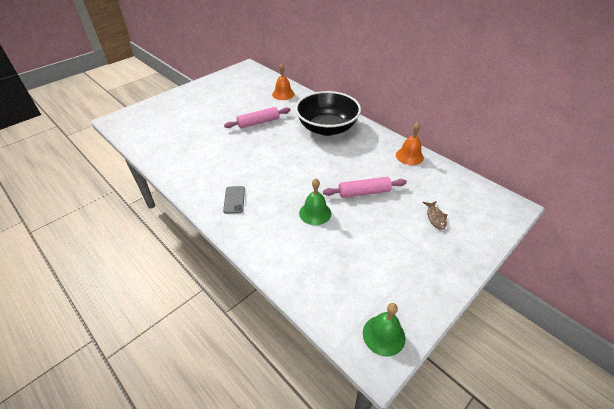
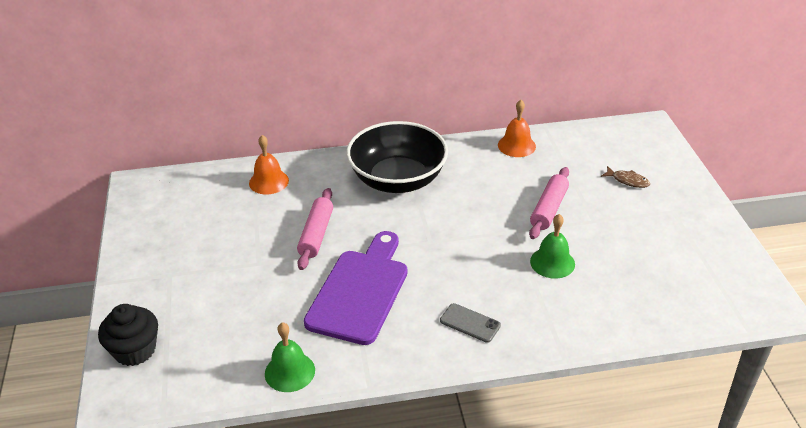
camera: 55 degrees left, 5 degrees down
green bell [363,303,405,356] -> green bell moved to [265,322,315,392]
none -> black cupcake [98,304,158,366]
none -> purple cutting board [304,231,408,345]

